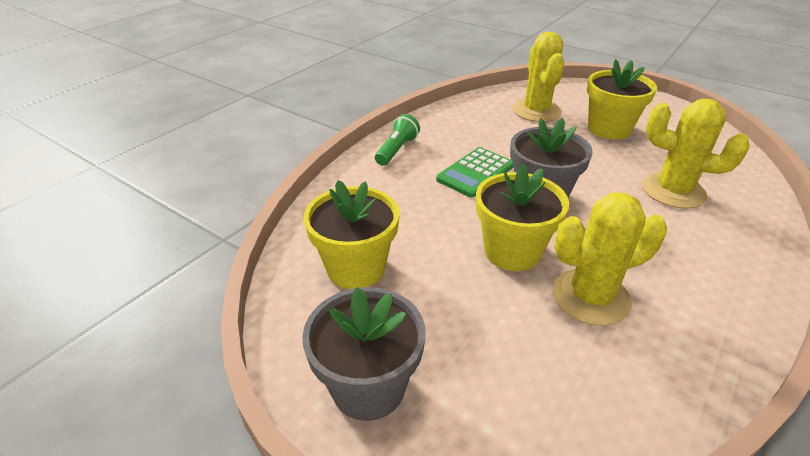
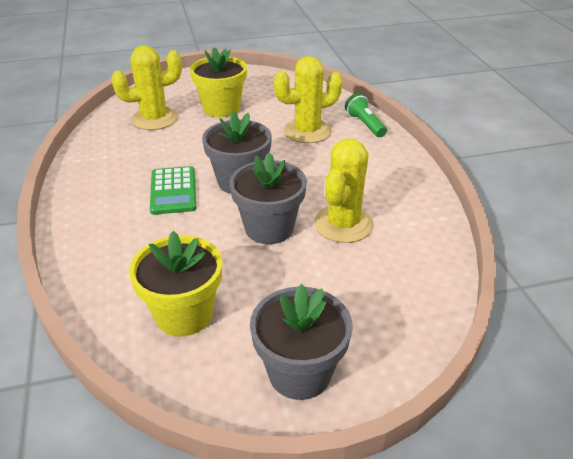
camera: 50 degrees left, 0 degrees up
green flashlight [375,114,420,166] -> green flashlight moved to [345,93,387,137]
yellow flower pot [476,164,569,271] -> grey flower pot [229,152,307,244]
yellow cactus [513,32,564,122] -> yellow cactus turned 60 degrees counterclockwise [111,45,182,130]

